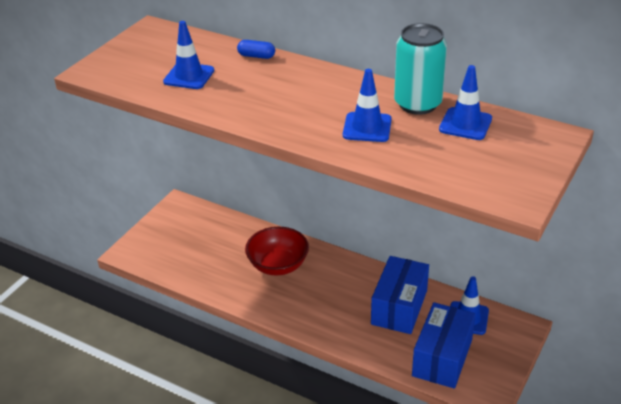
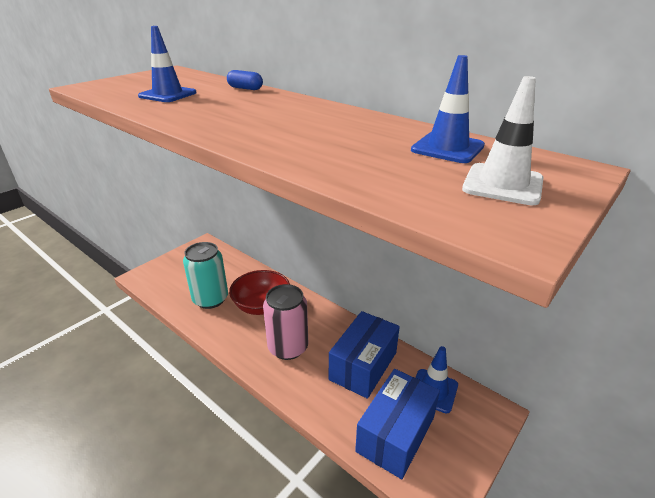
camera: 10 degrees right, 5 degrees down
blue traffic cone [343,69,392,142] -> none
turquoise can [394,23,447,115] -> turquoise can moved to [183,242,228,309]
none -> pink can [263,284,308,360]
none -> white traffic cone [462,76,544,205]

